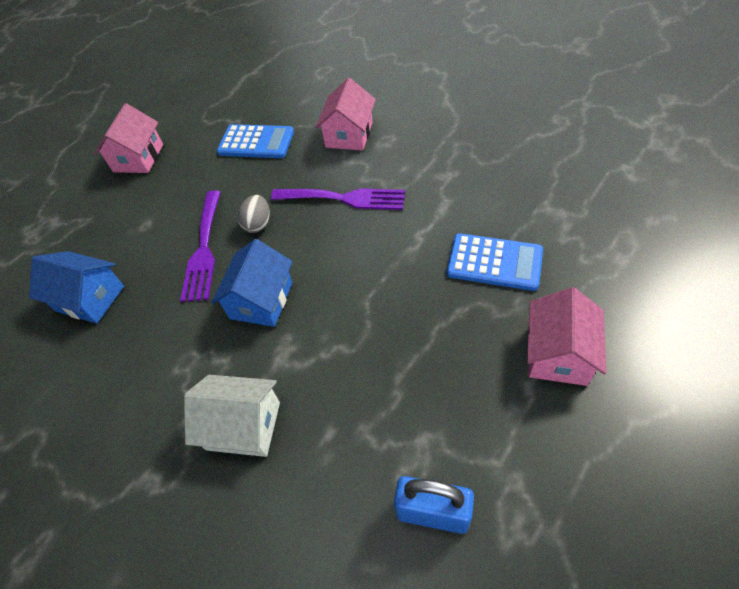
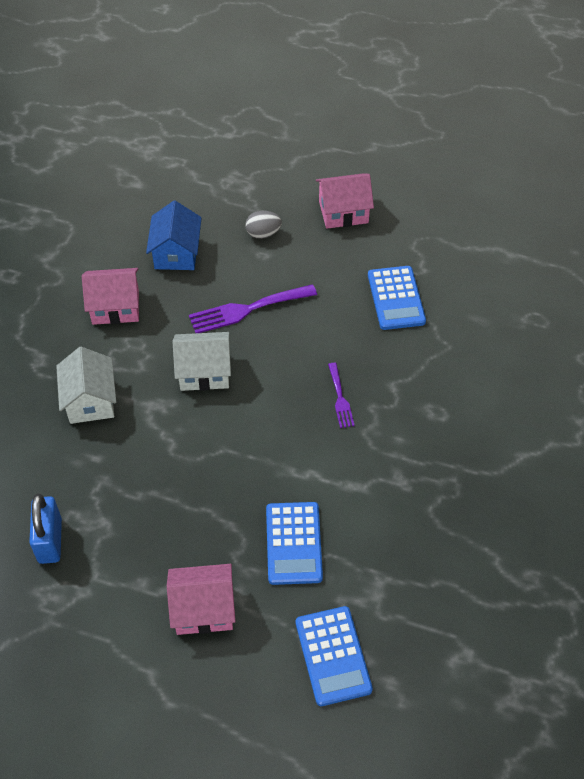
camera: 65 degrees right, 0 degrees up
blue house [211,239,293,327] -> white house [173,332,231,391]
grey egg [237,195,270,233] -> grey egg moved to [245,211,282,239]
purple fork [271,188,405,210] -> purple fork [328,363,355,428], size x0.56
pink house [315,78,376,151] -> pink house moved to [82,268,139,325]
none -> blue calculator [296,606,373,706]

